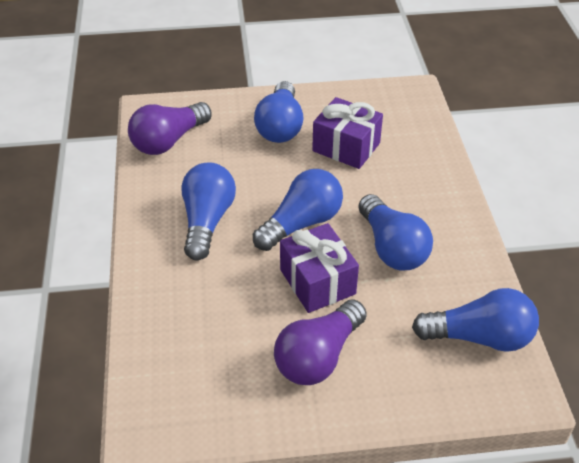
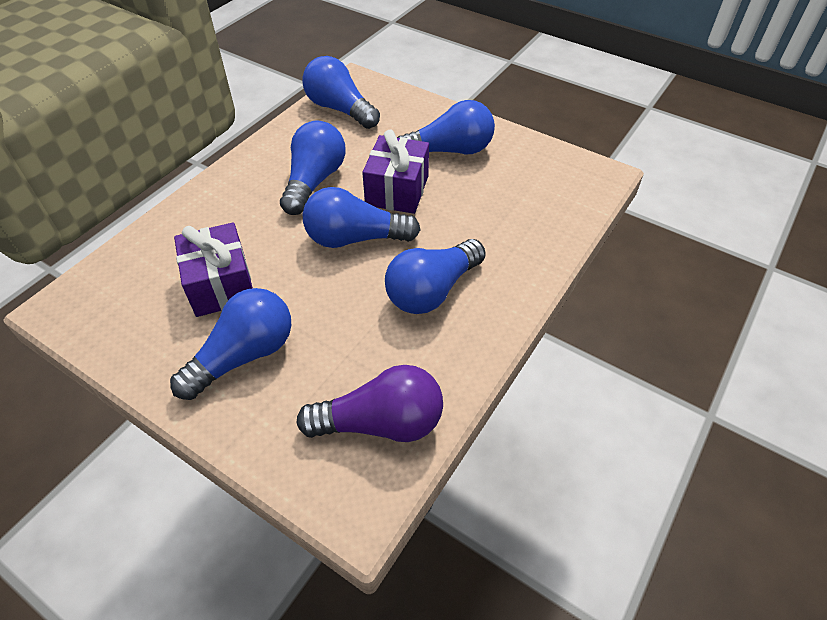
camera: 140 degrees left, 5 degrees up
purple light bulb [274,300,367,385] -> blue light bulb [397,100,495,155]

